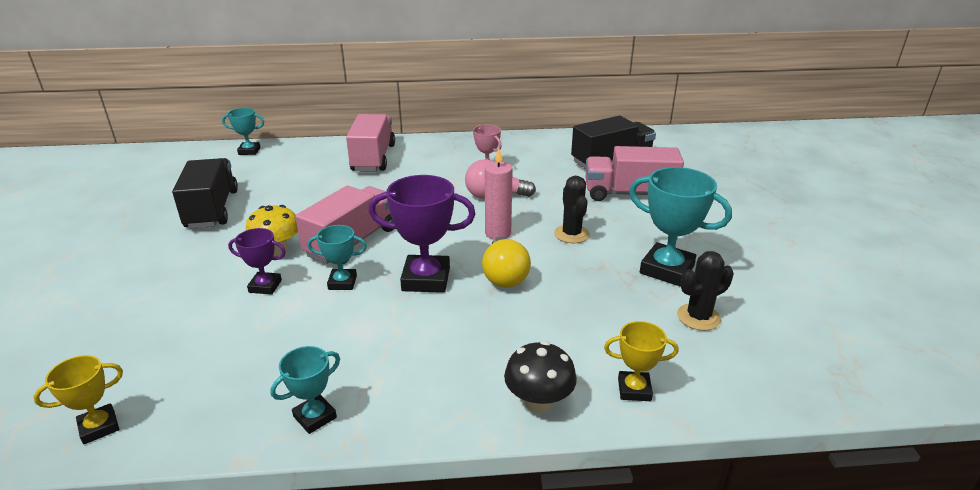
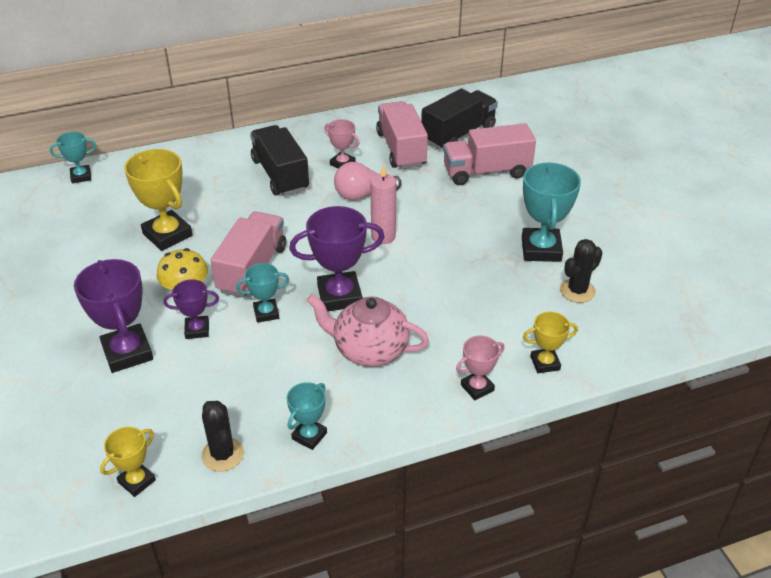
camera: 15 degrees left, 10 degrees up
black truck [172,158,238,229] -> black truck moved to [250,125,309,196]
pink truck [346,114,395,171] -> pink truck moved to [376,101,428,169]
yellow light bulb [482,237,531,288] -> none
black mushroom [504,341,577,413] -> pink trophy [456,336,504,400]
black cactus [554,176,590,243] -> black cactus moved to [201,401,244,472]
turquoise trophy [629,167,732,286] -> turquoise trophy turned 75 degrees clockwise [522,162,581,262]
none -> purple trophy [74,259,153,373]
none -> yellow trophy [124,149,193,251]
none -> pink teapot [307,294,429,367]

